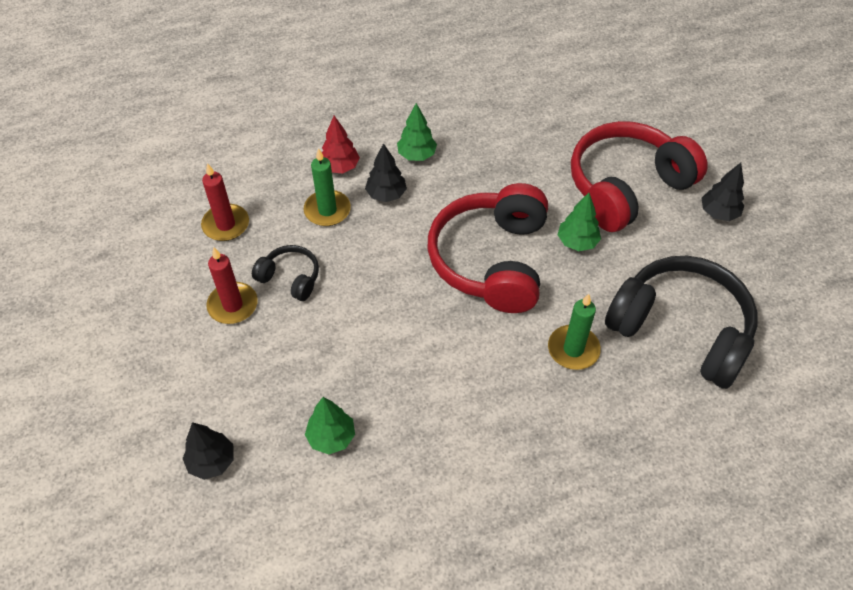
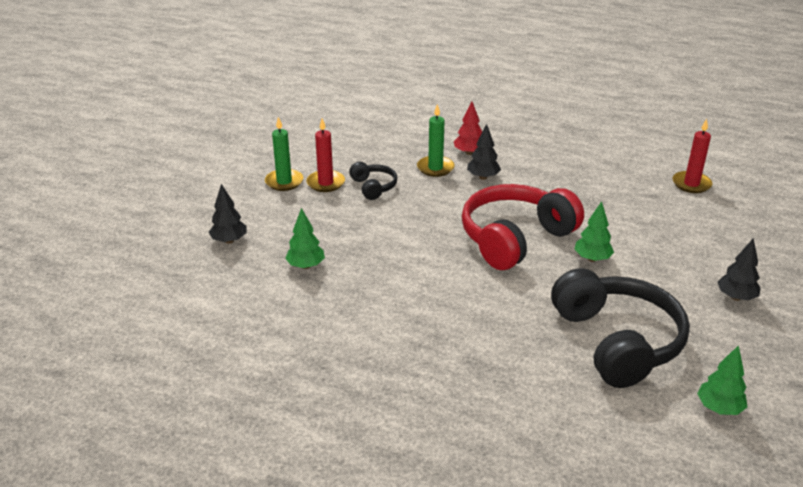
camera: 40 degrees right, 20 degrees down
red candle [201,163,249,241] -> red candle moved to [673,119,712,193]
green tree [397,103,437,161] -> green tree moved to [697,345,747,415]
green candle [548,294,601,370] -> green candle moved to [265,117,303,191]
red headphones [571,121,708,232] -> none

